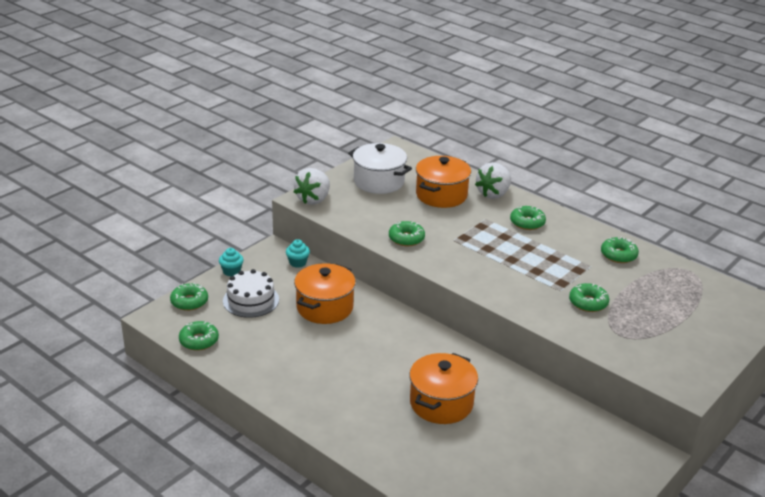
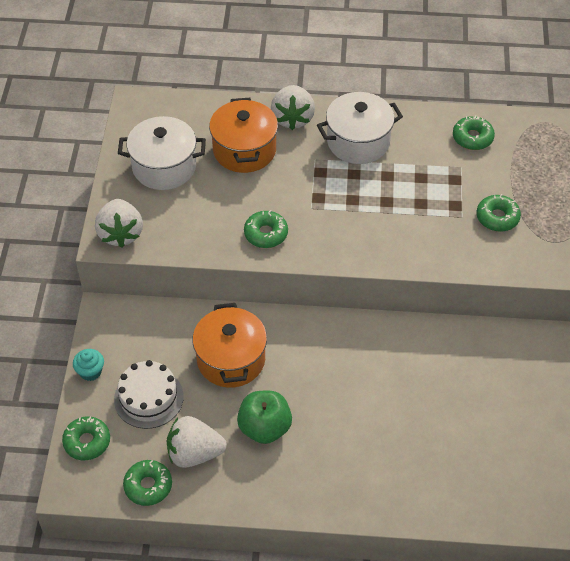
camera: 35 degrees left, 20 degrees up
turquoise cupcake [286,239,310,268] -> none
orange pot [409,353,478,424] -> none
green donut [510,206,546,230] -> white pot [317,92,403,164]
none -> white strawberry [167,416,227,468]
none -> green apple [237,391,292,444]

